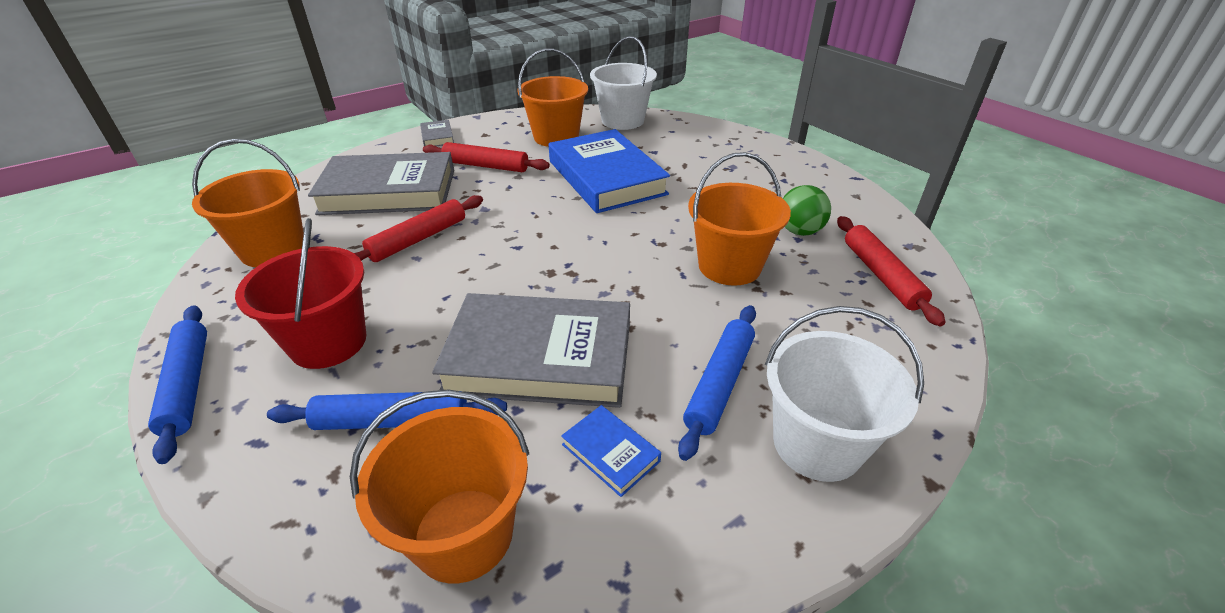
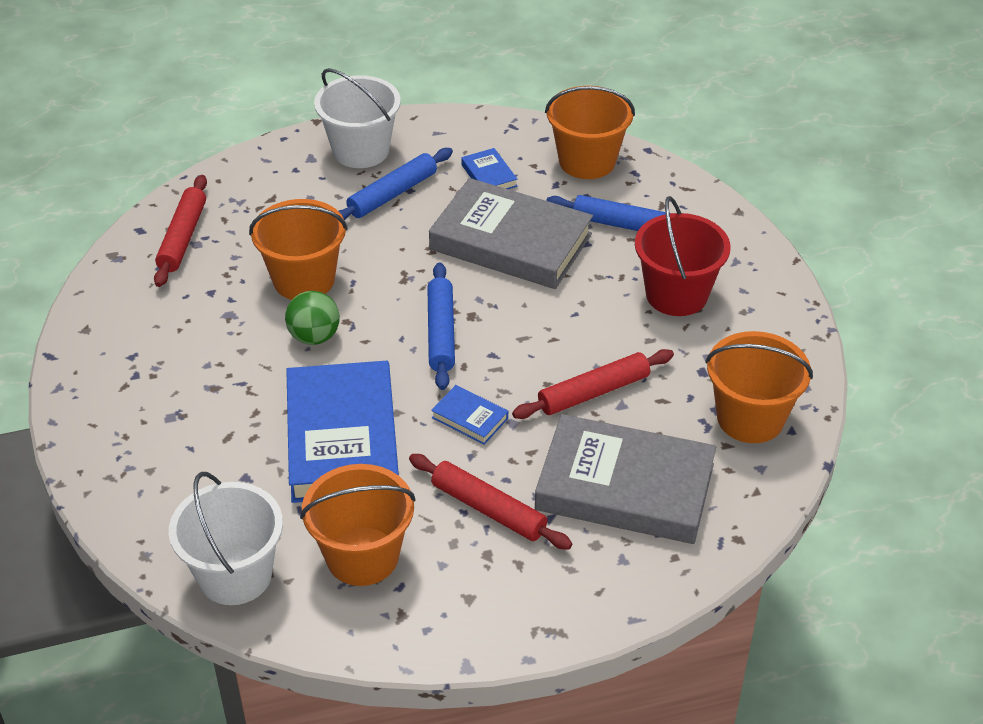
camera: 160 degrees left, 5 degrees up
blue rolling pin [148,305,207,464] -> blue rolling pin moved to [428,262,455,390]
grey book [420,120,454,146] -> none
green ball [783,185,831,236] -> green ball moved to [285,291,340,345]
none -> blue book [431,385,508,445]

